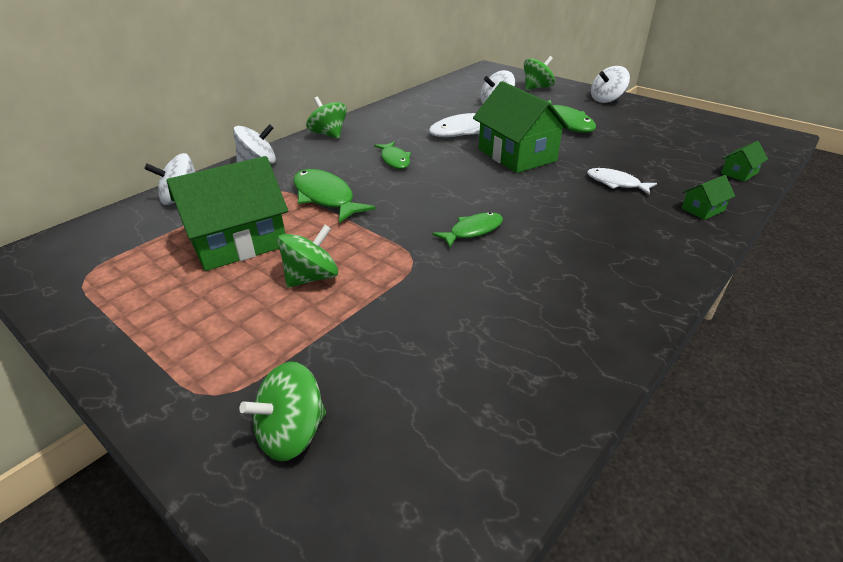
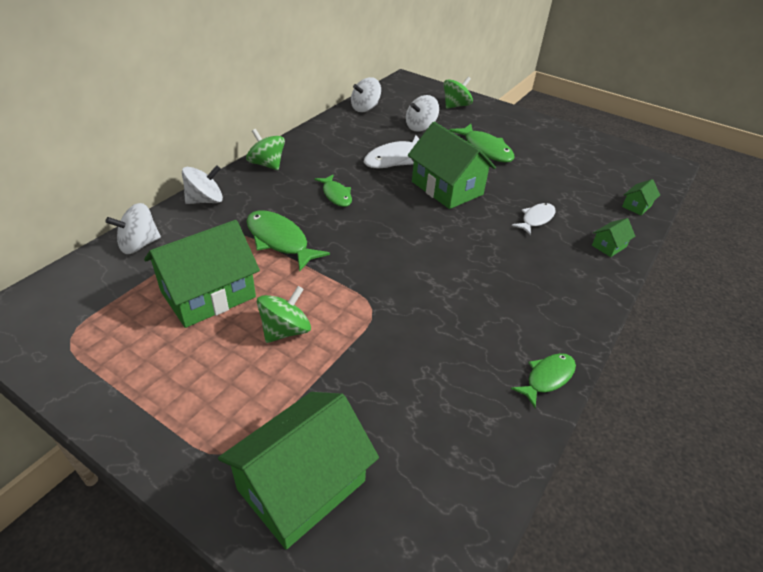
camera: 10 degrees left, 5 degrees up
green spinning top [239,361,326,461] -> green house [218,392,379,550]
green fish [433,212,503,248] -> green fish moved to [511,353,576,408]
white fish [587,168,657,195] -> white fish turned 105 degrees clockwise [512,203,556,235]
white spinning top [591,66,630,103] -> white spinning top moved to [351,77,381,112]

